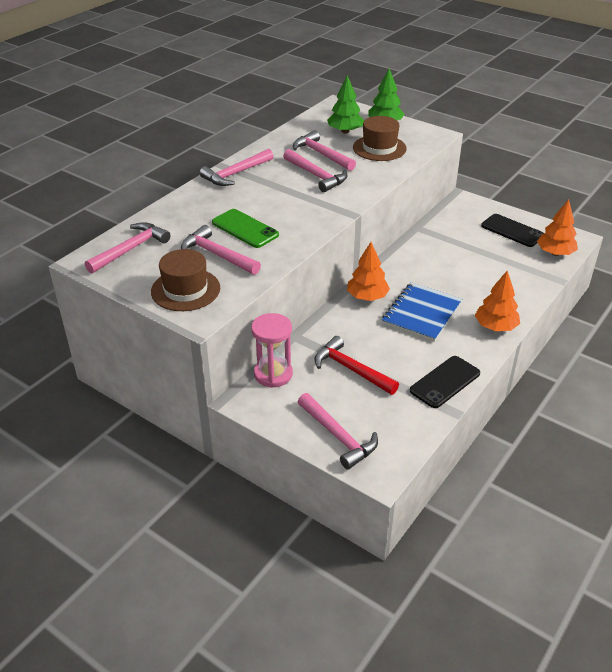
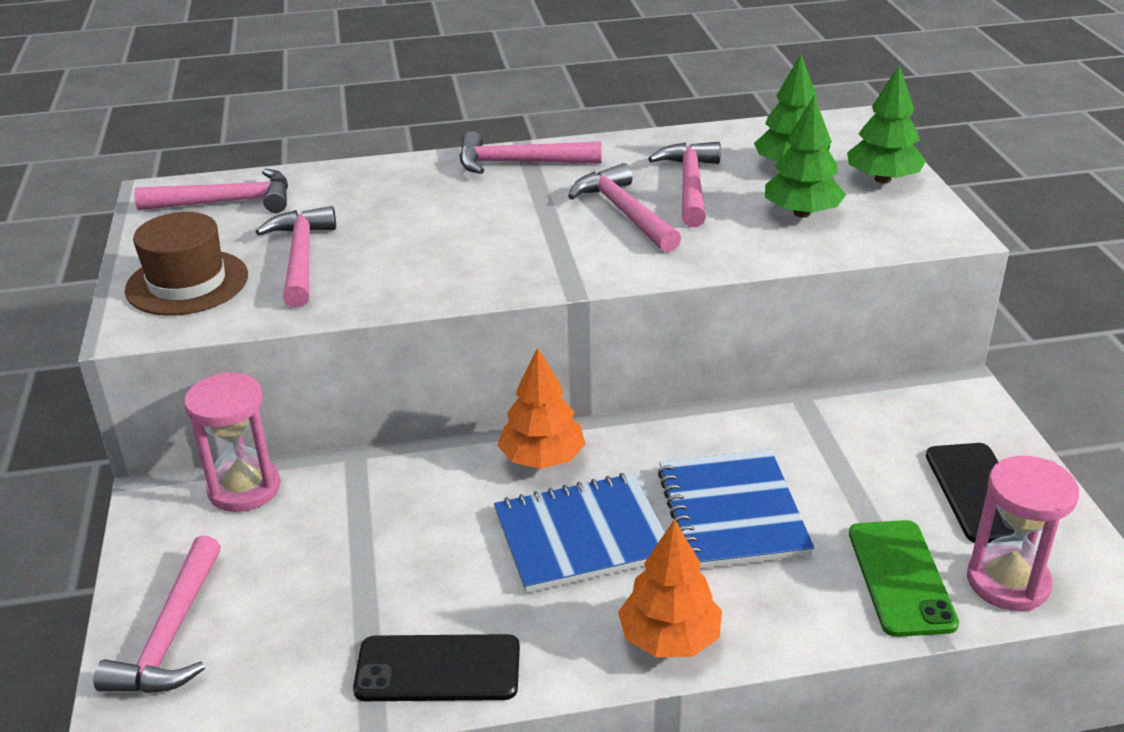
camera: 45 degrees right, 5 degrees down
green phone [212,209,279,248] -> green phone moved to [849,520,959,637]
pink hammer [283,149,347,192] -> pink hammer turned 150 degrees clockwise [568,163,681,252]
red hammer [315,336,399,395] -> none
brown hat [353,116,407,161] -> green tree [765,96,846,217]
orange tree [537,199,578,256] -> pink hourglass [967,456,1079,611]
none -> blue notebook [658,449,814,569]

